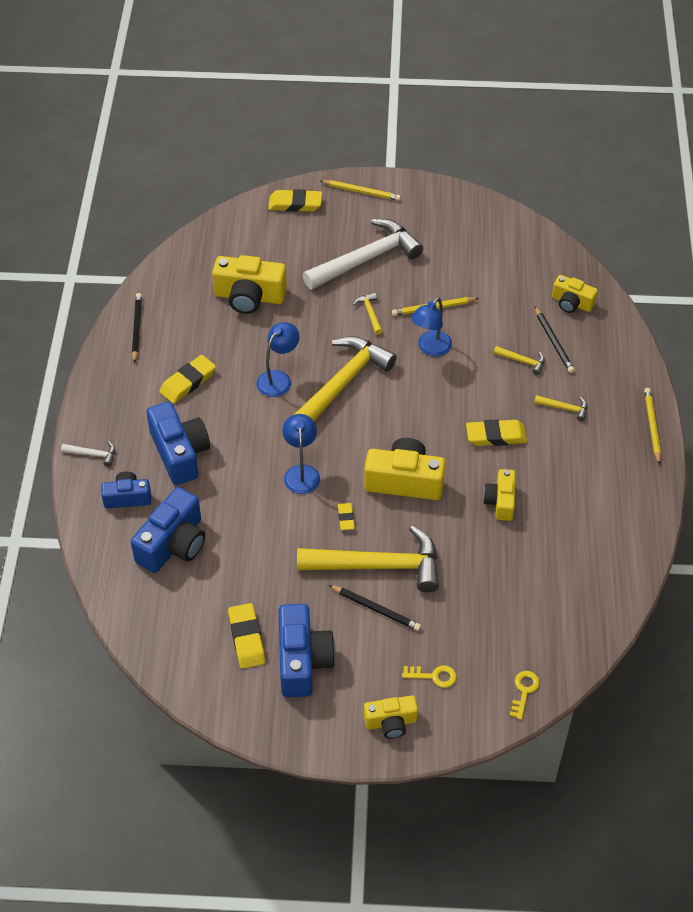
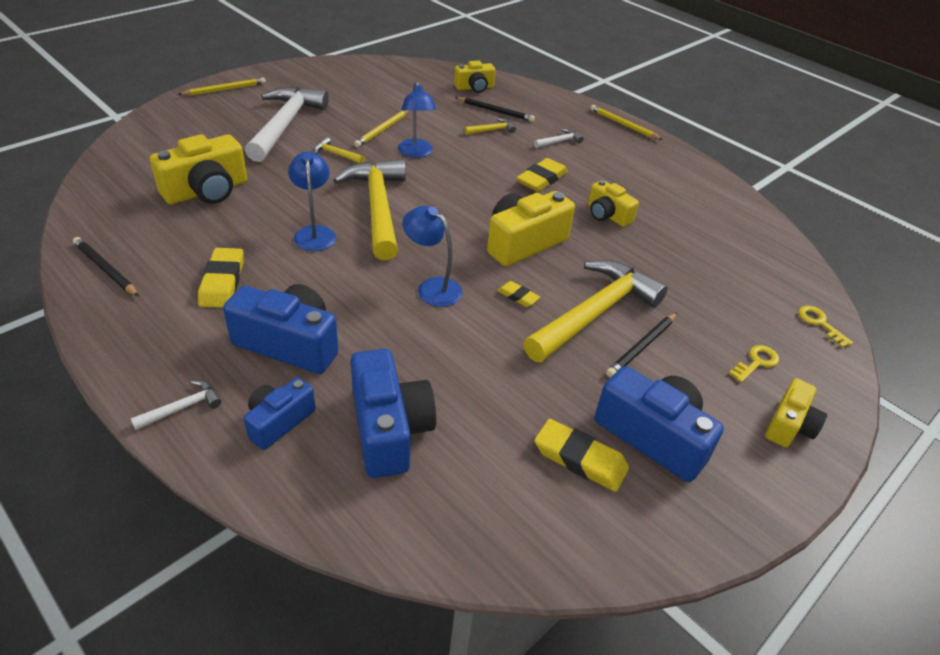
camera: 50 degrees left, 10 degrees down
yellow eraser [268,189,322,212] -> none
black pencil [329,585,421,631] -> black pencil turned 150 degrees clockwise [606,313,677,378]
yellow hammer [534,395,587,421] -> white hammer [534,129,584,148]

